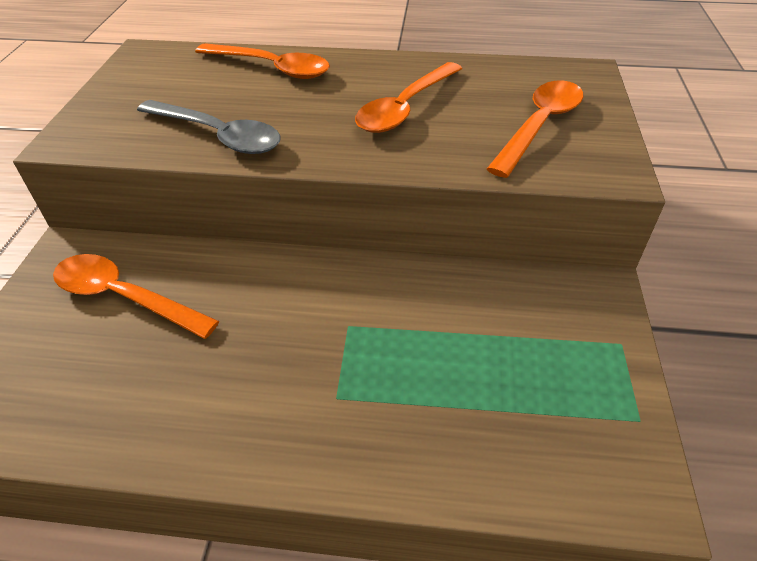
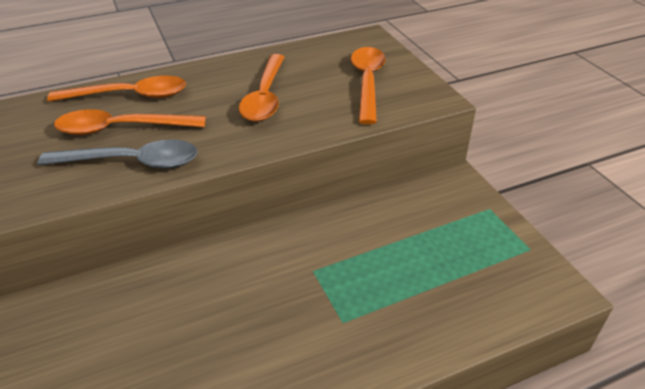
camera: 30 degrees left, 5 degrees down
orange spoon [53,254,219,339] -> orange spoon moved to [54,109,206,135]

